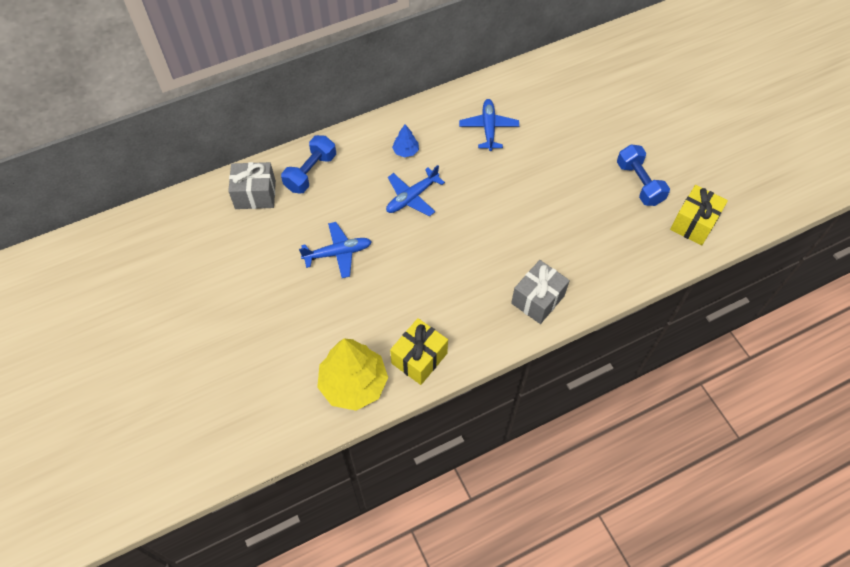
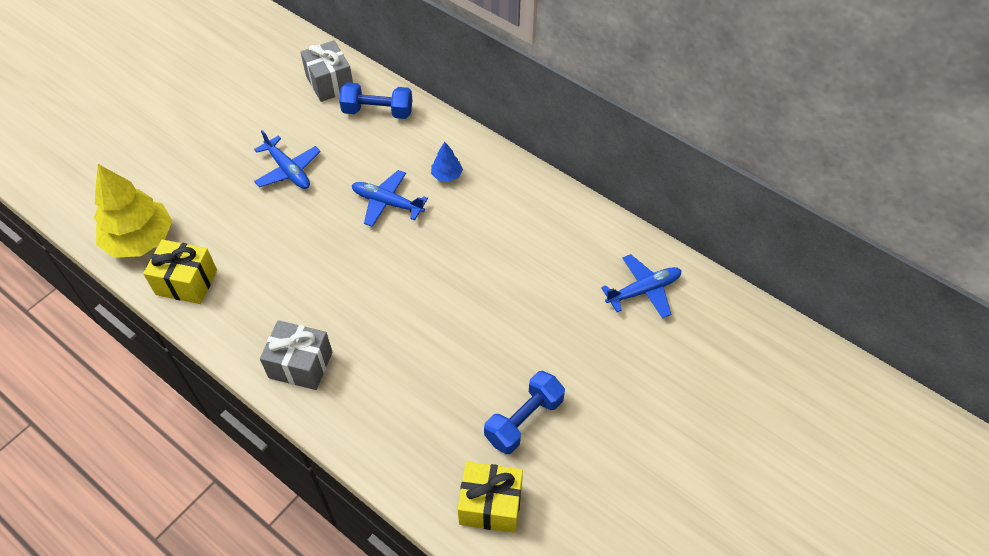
camera: 65 degrees right, 5 degrees down
blue plane [459,99,519,151] -> blue plane moved to [601,254,682,319]

